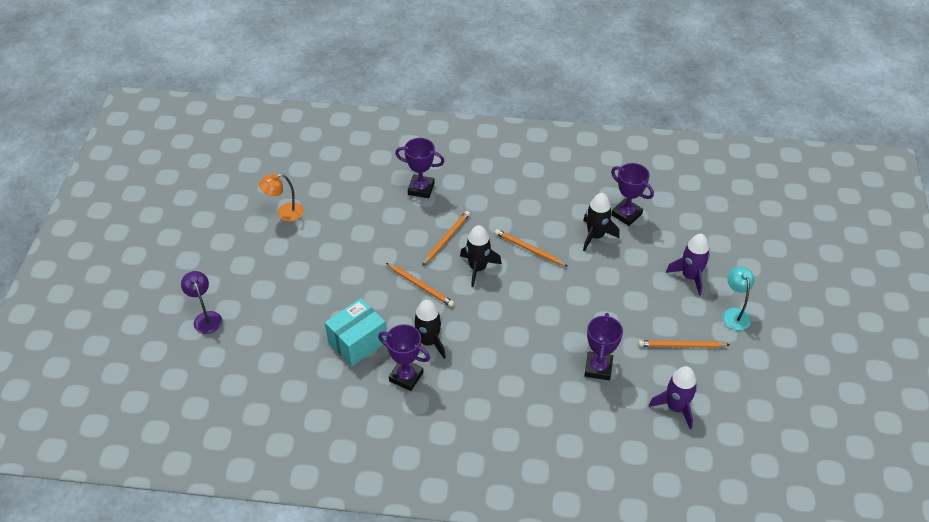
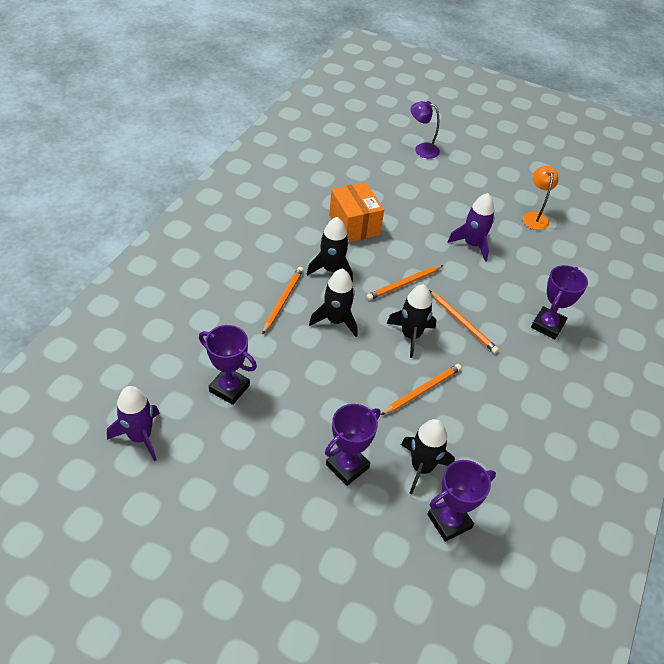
camera: 105 degrees right, 0 degrees up
purple lamp [181,271,222,334] -> purple lamp turned 150 degrees counterclockwise [410,101,440,159]
turquoise box [325,298,386,366] -> orange box [329,182,384,242]
purple trophy [378,324,430,391] -> purple trophy moved to [325,404,381,486]
orange pencil [638,340,730,348] -> orange pencil moved to [262,267,304,334]
purple rocket [666,234,710,296] -> purple rocket moved to [448,193,494,262]
turquoise lamp [722,267,754,330] -> none
none -> black rocket [309,269,357,337]

